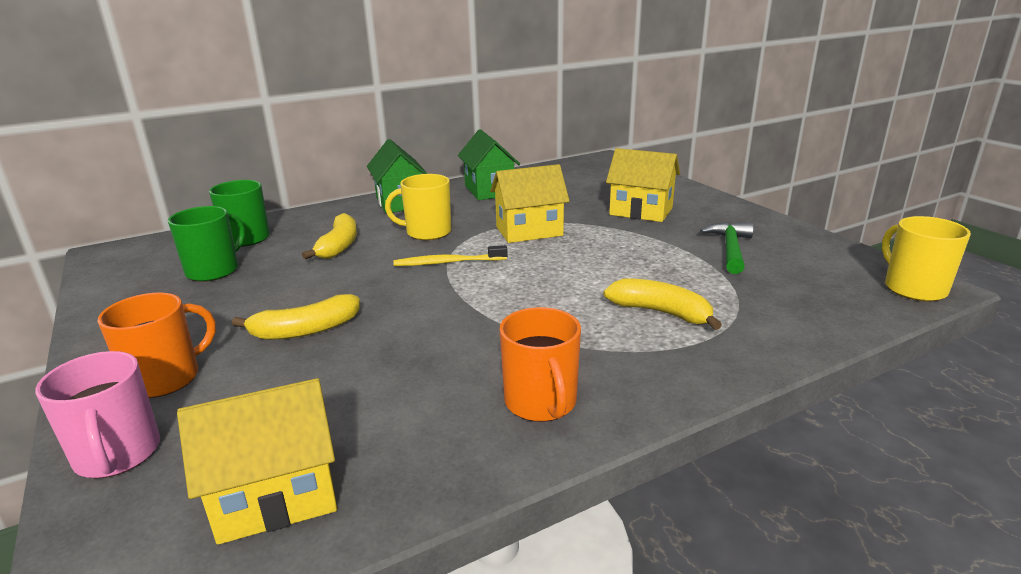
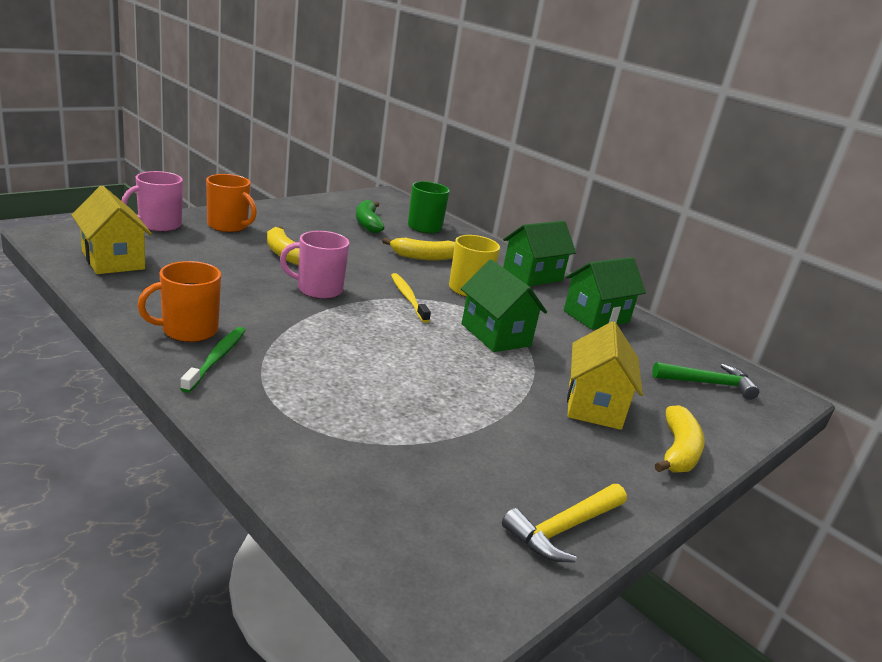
camera: 70 degrees right, 0 degrees up
green mug [168,206,245,282] -> green banana [356,200,384,233]
yellow house [490,164,570,243] -> green house [461,259,547,352]
yellow banana [603,278,722,330] -> yellow banana moved to [655,405,705,473]
green hammer [700,222,754,274] -> green hammer moved to [652,362,759,400]
yellow mug [882,216,971,301] -> none
none -> green toothbrush [180,327,246,393]
none -> pink mug [280,231,349,299]
none -> yellow hammer [502,484,627,563]

